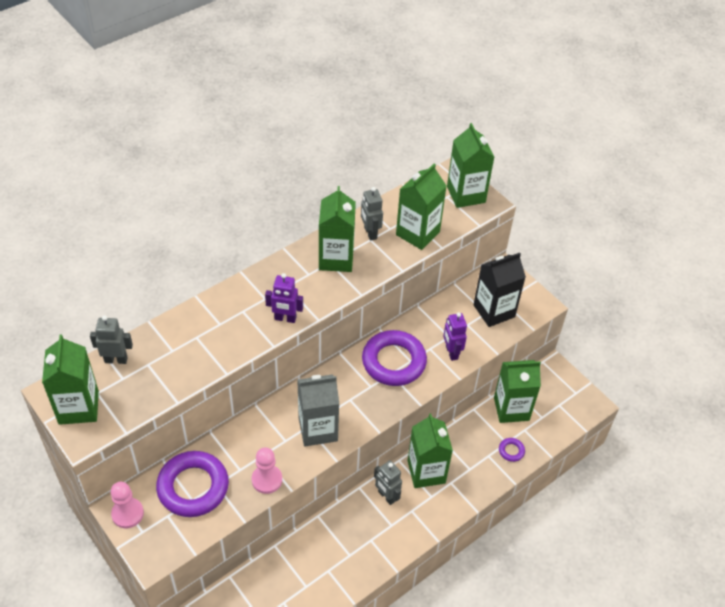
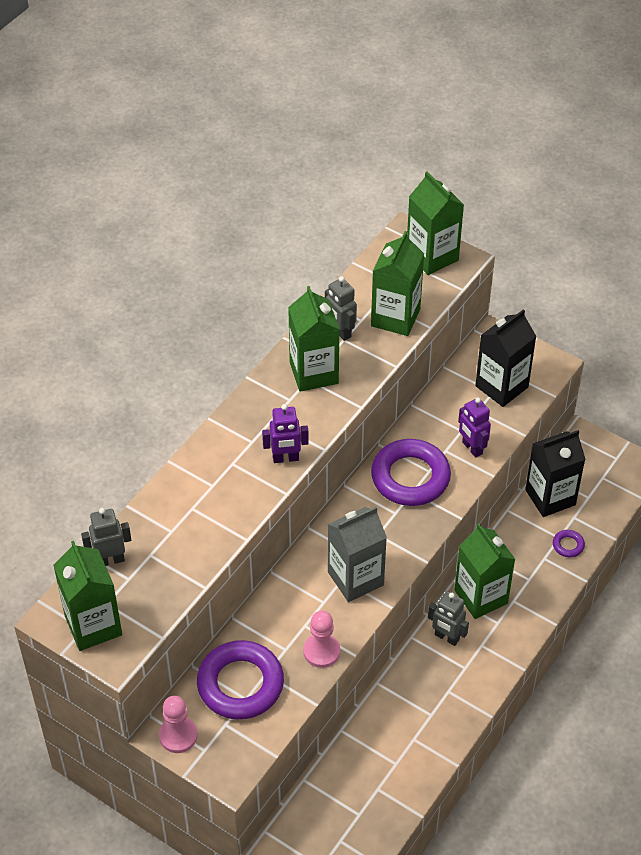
camera: 15 degrees left, 0 degrees up
green carton [494,360,541,423] -> black carton [525,430,585,517]

